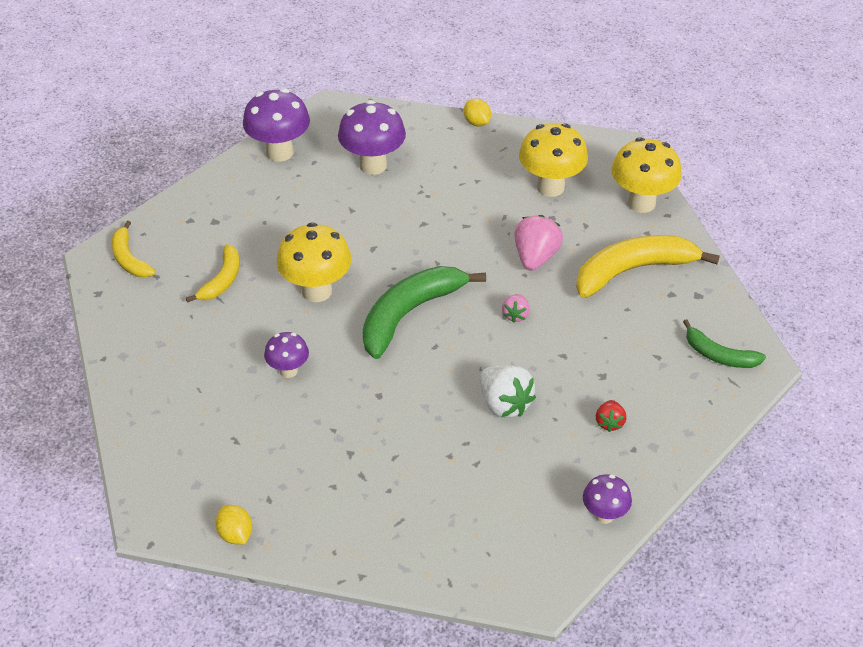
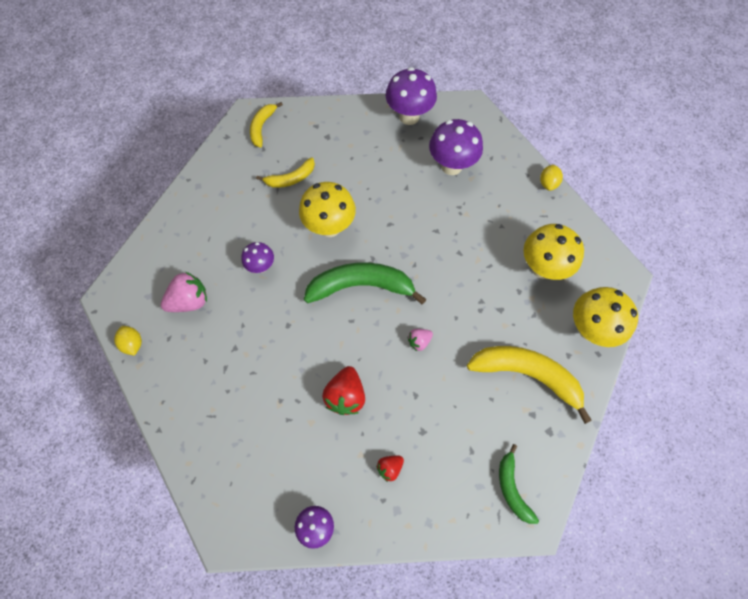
camera: 45 degrees right, 20 degrees up
yellow lemon [215,505,252,544] -> yellow lemon turned 45 degrees counterclockwise [114,326,142,356]
white strawberry [480,365,536,418] -> red strawberry [322,366,365,415]
pink strawberry [514,215,563,271] -> pink strawberry moved to [161,272,207,312]

